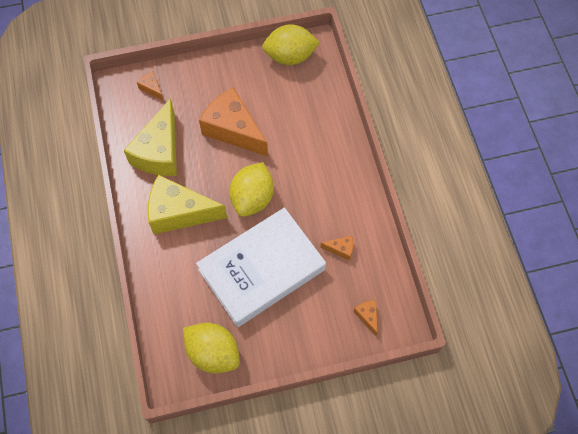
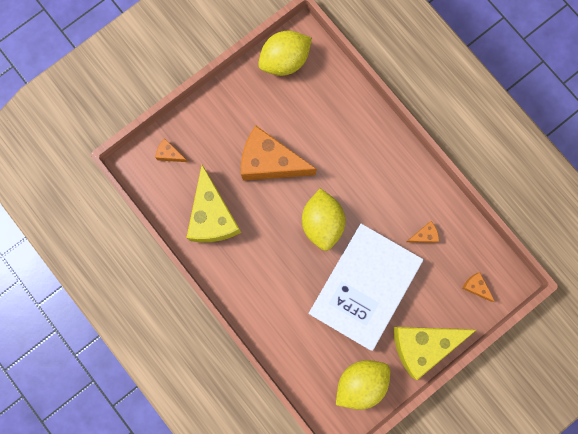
camera: 25 degrees left, 15 degrees up
yellow cheese [148,175,227,234] -> yellow cheese moved to [393,327,476,380]
yellow lemon [183,323,240,373] -> yellow lemon turned 45 degrees counterclockwise [336,360,390,410]

